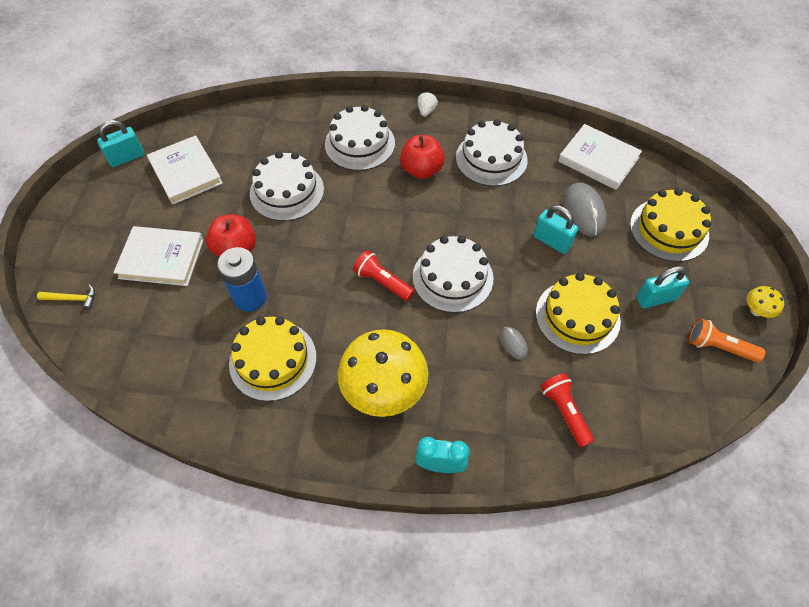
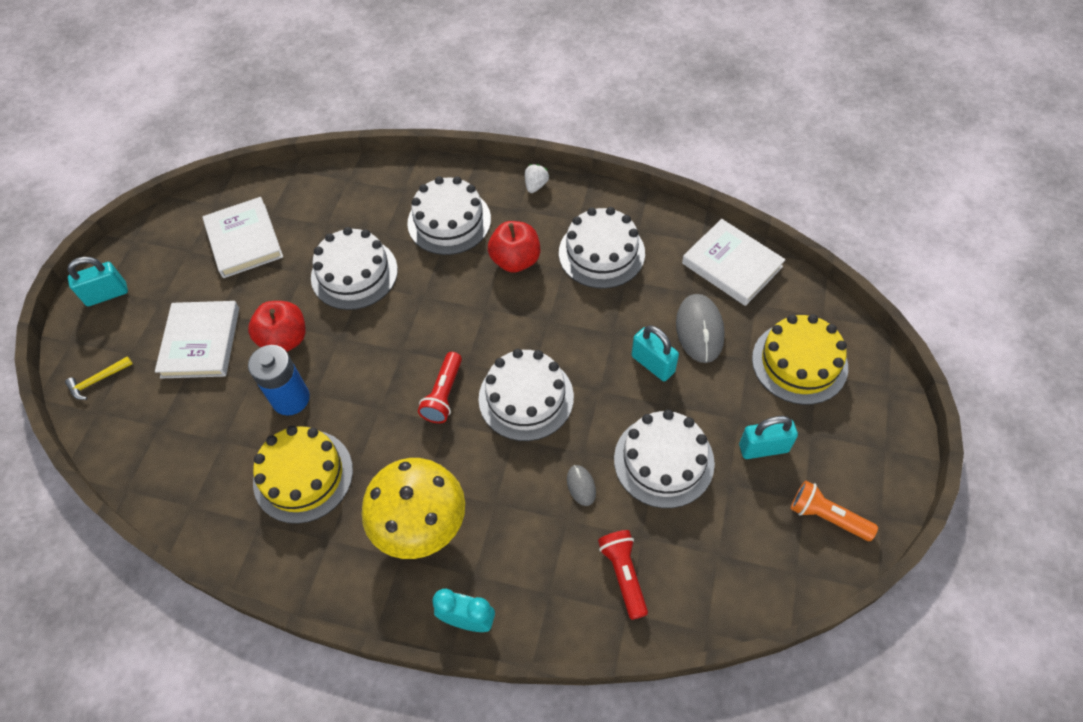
camera: 10 degrees right, 0 degrees up
yellow hammer [37,284,95,310] -> yellow hammer turned 135 degrees clockwise [65,356,133,400]
turquoise padlock [97,120,144,167] -> turquoise padlock moved to [68,257,128,306]
white book [113,226,204,286] -> white book turned 75 degrees clockwise [155,301,239,378]
red flashlight [353,250,415,301] -> red flashlight turned 120 degrees counterclockwise [418,352,462,423]
yellow cake [536,273,621,355] -> white cake [614,410,715,508]
yellow mushroom [747,286,784,318] -> none

